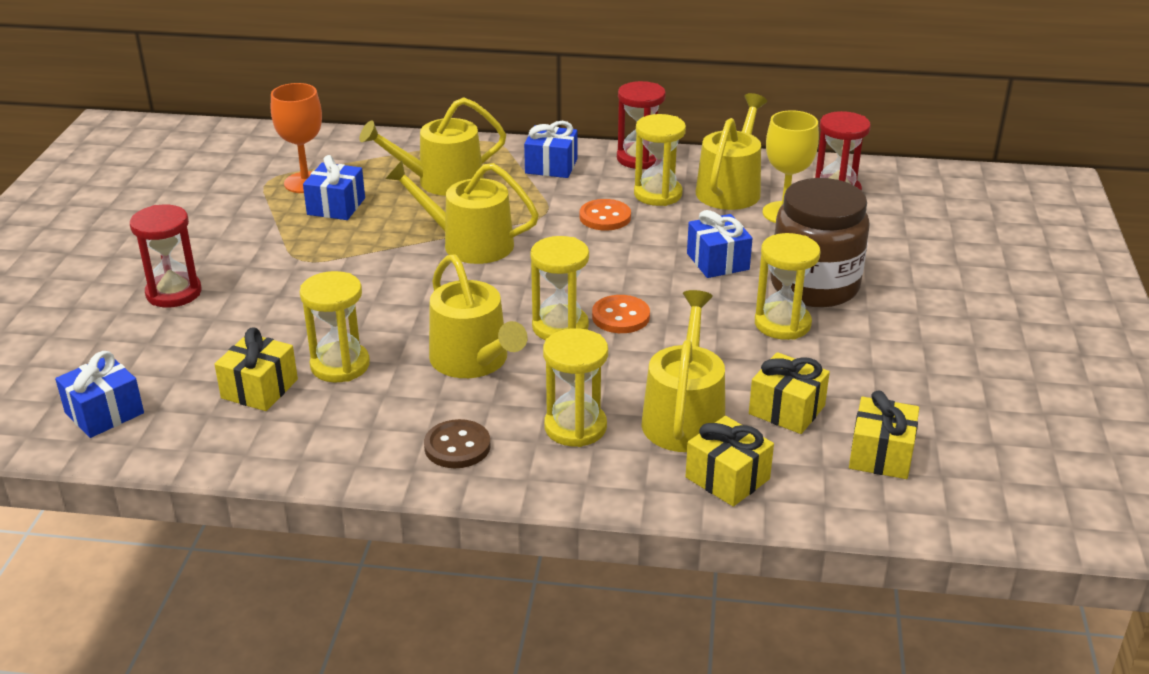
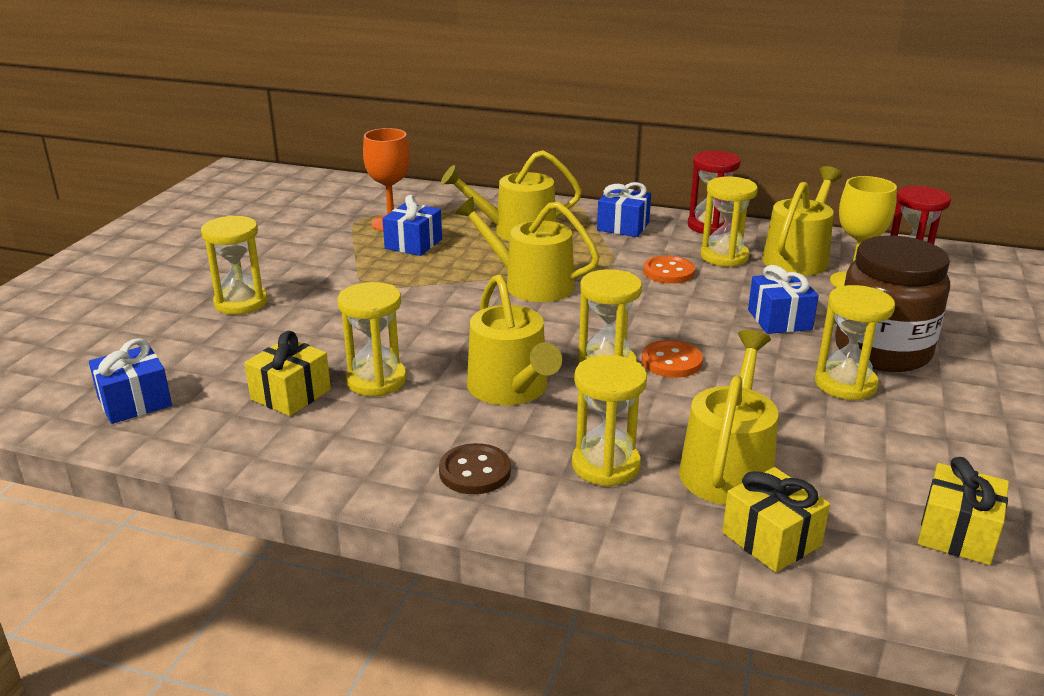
camera: 10 degrees right, 5 degrees down
red hourglass [130,205,202,308] -> yellow hourglass [201,215,268,315]
yellow gift [749,352,830,434] -> none

